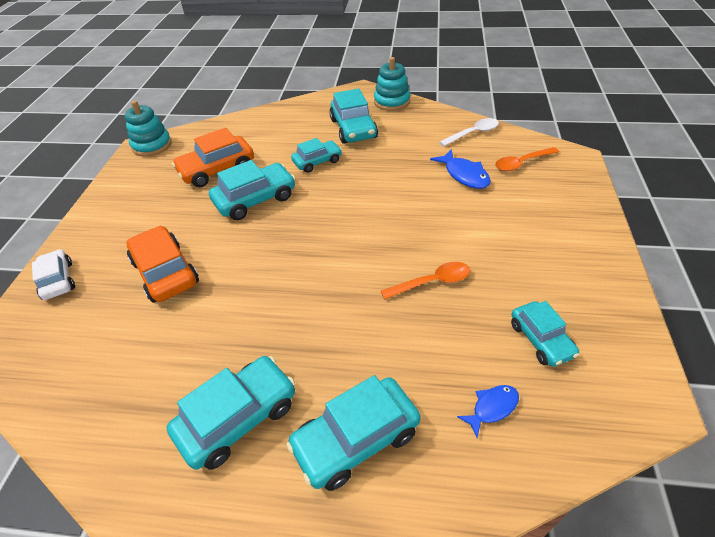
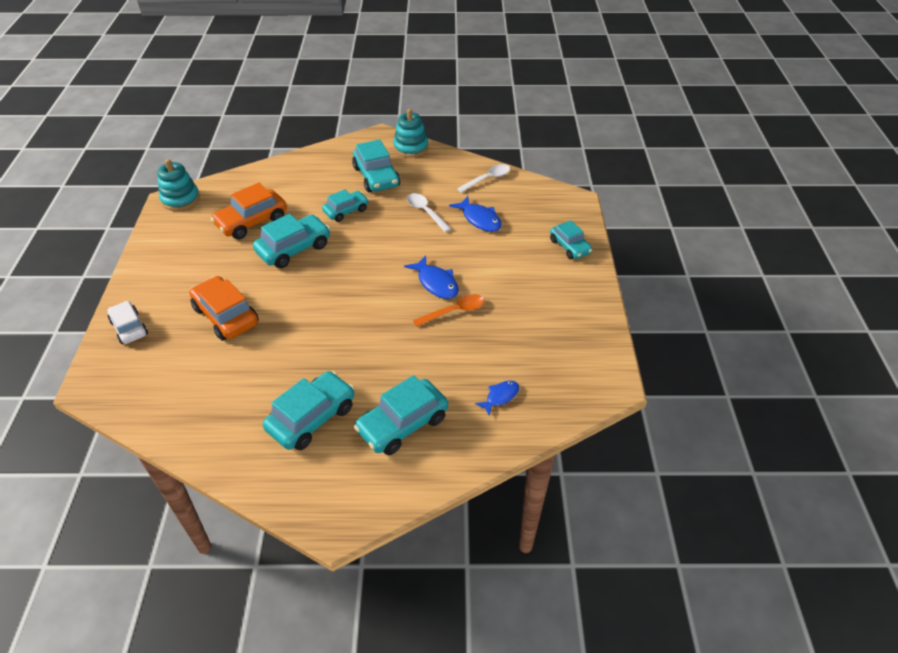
camera: 10 degrees left, 0 degrees up
orange spoon [495,147,559,171] -> none
turquoise car [511,301,579,367] -> turquoise car moved to [550,220,592,259]
none -> blue fish [404,255,459,299]
none -> white spoon [407,193,451,232]

